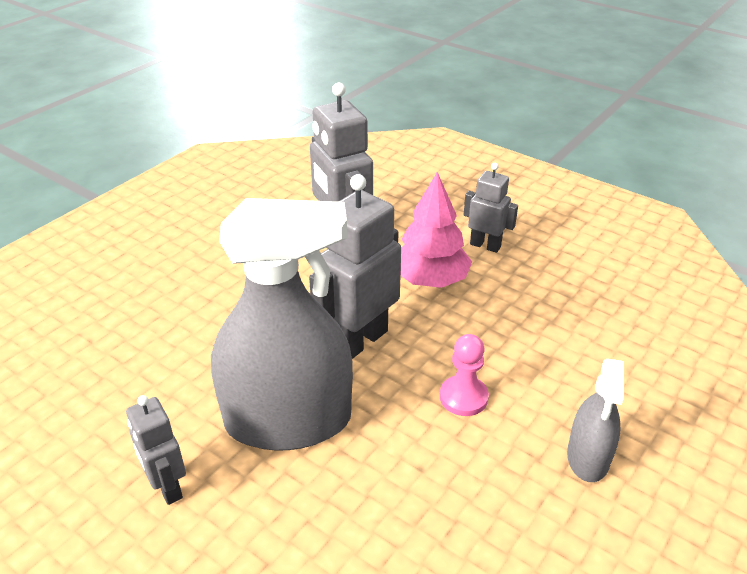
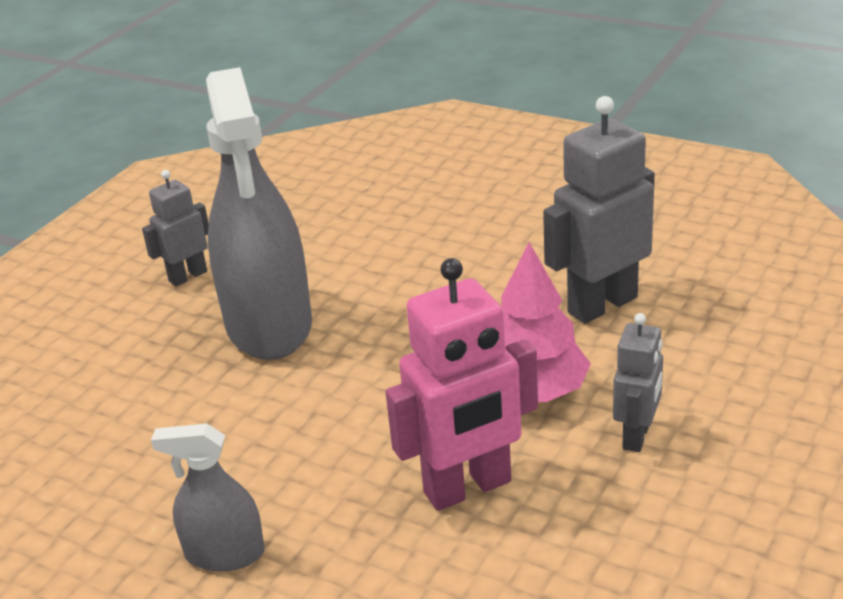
camera: 85 degrees right, 5 degrees down
grey robot [309,174,401,359] -> none
pink pawn [440,334,489,416] -> none
none -> pink robot [386,258,538,511]

